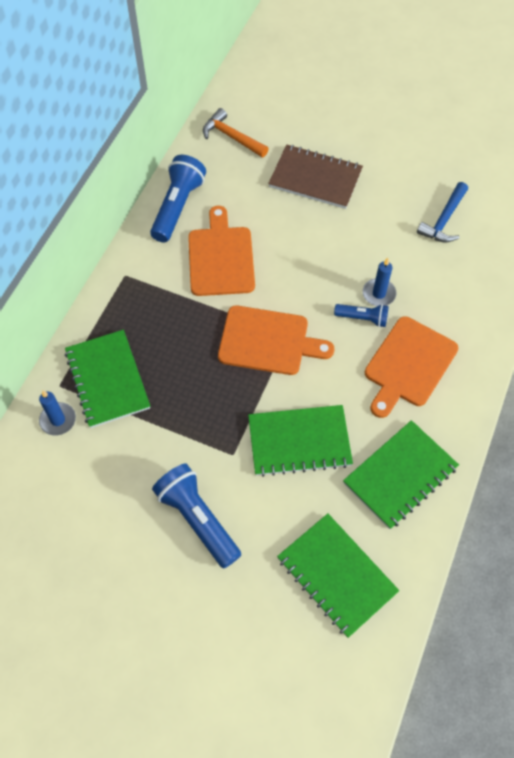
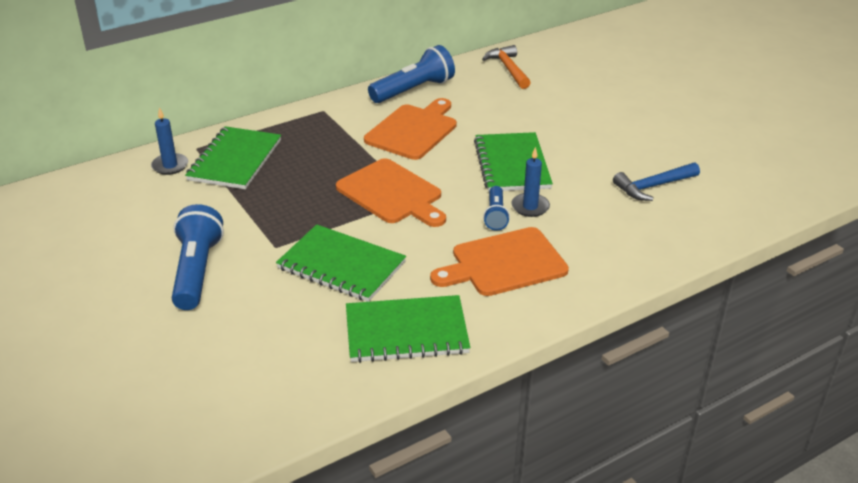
camera: 35 degrees right, 25 degrees down
brown notebook [268,145,363,209] -> none
green notebook [277,513,399,638] -> green notebook moved to [474,132,553,192]
blue flashlight [334,304,389,327] -> blue flashlight turned 45 degrees clockwise [483,186,510,231]

